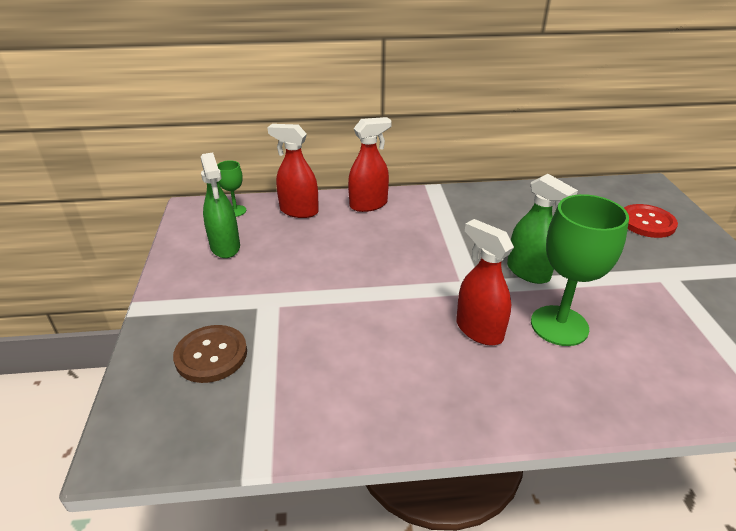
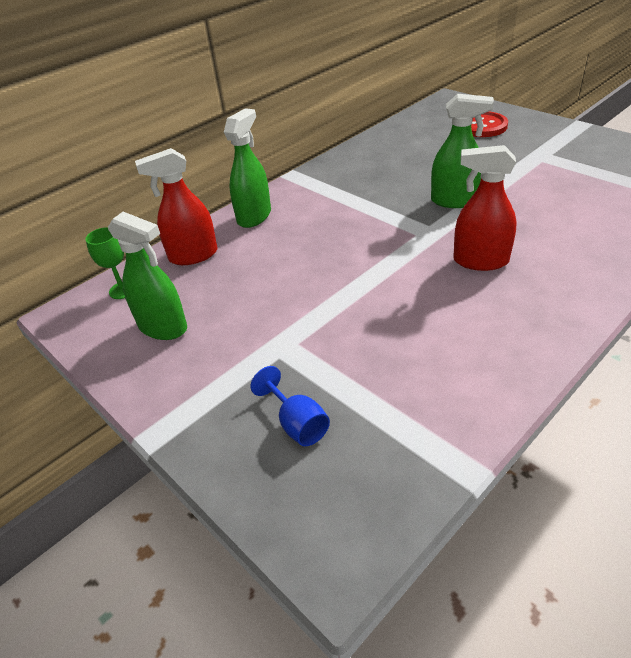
camera: 35 degrees left, 5 degrees up
brown button [173,325,247,383] -> blue goblet [251,366,330,446]
red spray bottle [348,117,392,212] -> green spray bottle [224,108,271,228]
green goblet [531,194,629,346] -> none

